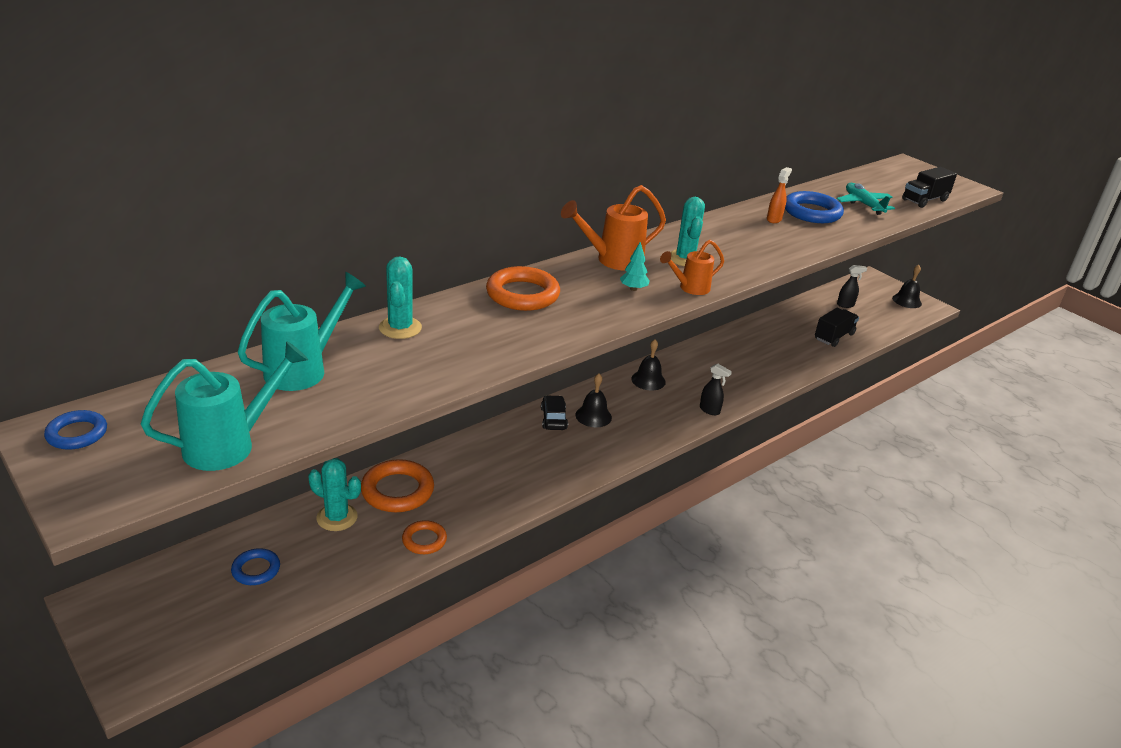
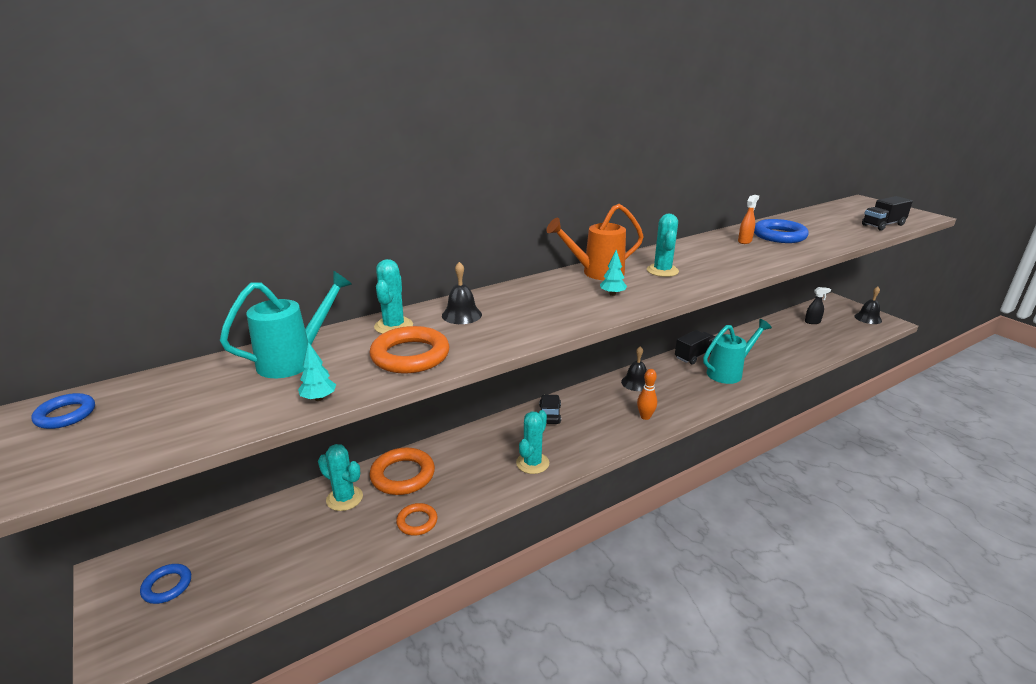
camera: 10 degrees right, 5 degrees down
turquoise watering can [141,341,308,471] -> turquoise watering can moved to [703,319,772,384]
blue ring [231,548,280,585] -> blue ring moved to [140,564,191,604]
orange ring [486,266,560,311] -> orange ring moved to [370,326,449,374]
black bell [575,374,612,427] -> black bell moved to [442,262,482,324]
orange watering can [660,240,724,295] -> none
black spray bottle [700,364,732,415] -> none
black truck [815,308,859,347] -> black truck moved to [675,330,715,365]
turquoise plane [837,183,895,215] -> none
none -> turquoise tree [298,342,336,401]
none -> turquoise cactus [516,410,549,474]
none -> orange bowling pin [637,369,657,420]

